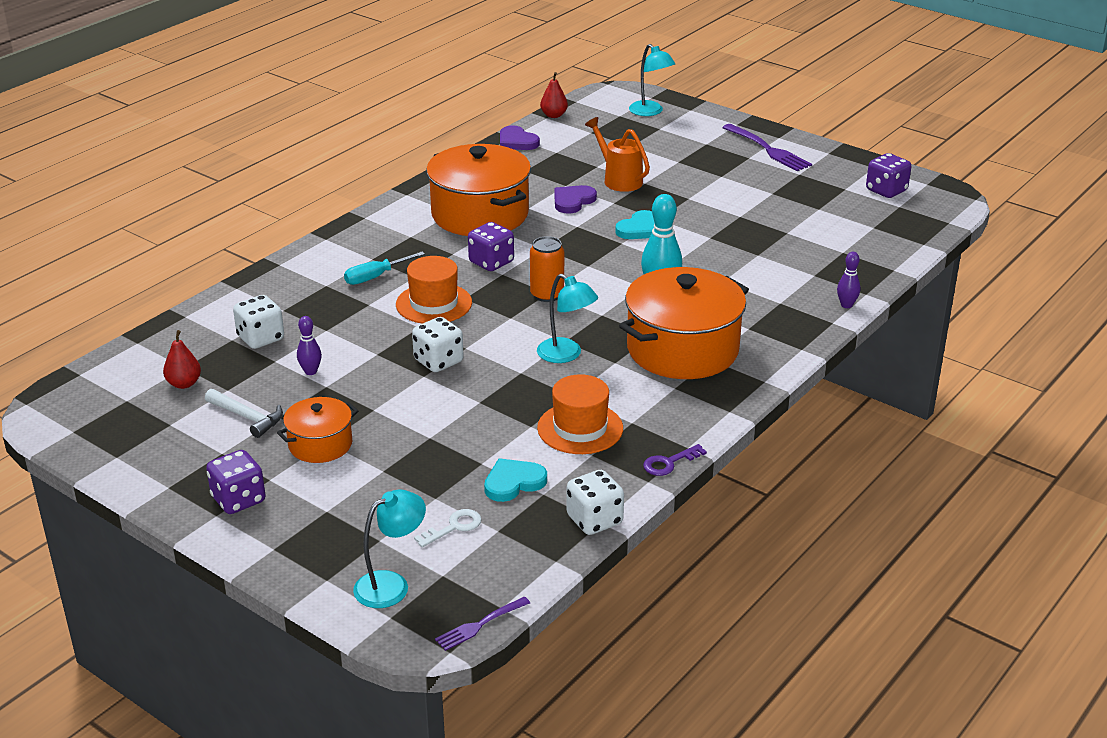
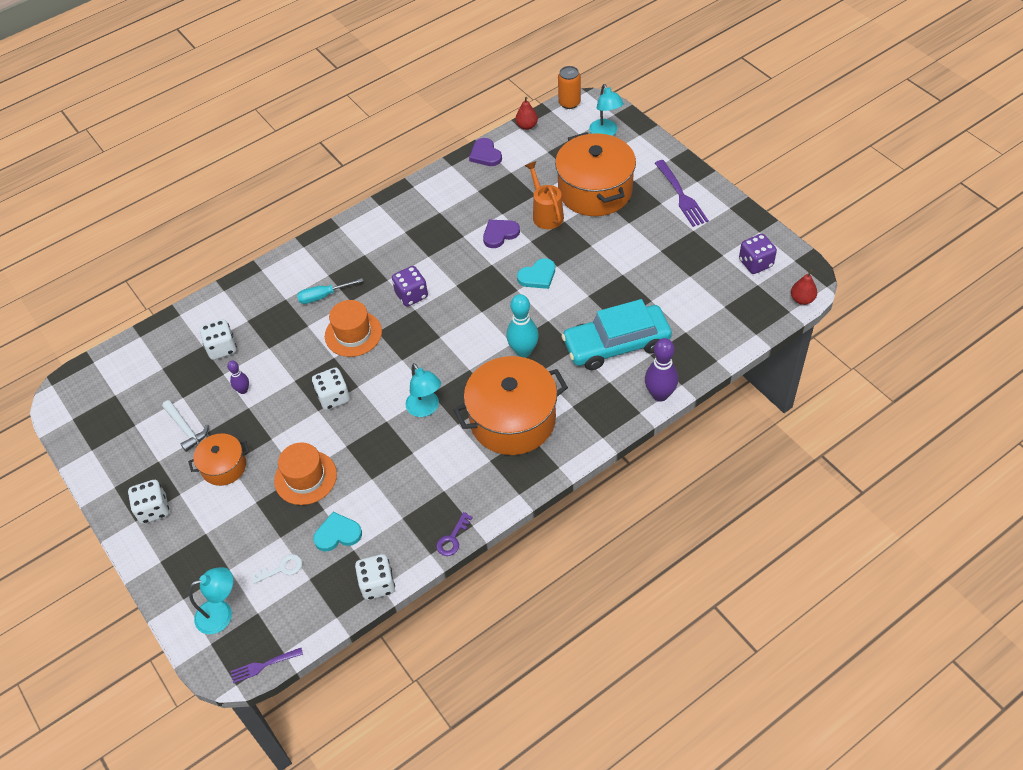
camera: 20 degrees right, 20 degrees up
red pear [163,330,201,389] -> red pear moved to [791,269,817,305]
purple dice [206,450,266,514] -> white dice [128,480,169,524]
orange pot [426,144,531,236] -> orange pot moved to [555,132,636,216]
orange can [530,236,564,302] -> orange can moved to [558,66,581,109]
orange hat [537,374,623,454] -> orange hat moved to [274,442,337,505]
purple key [643,444,707,476] -> purple key turned 45 degrees counterclockwise [436,512,473,556]
purple bowling pin [837,252,861,308] -> purple bowling pin [645,338,678,402], size x1.80
none -> turquoise car [561,299,672,370]

